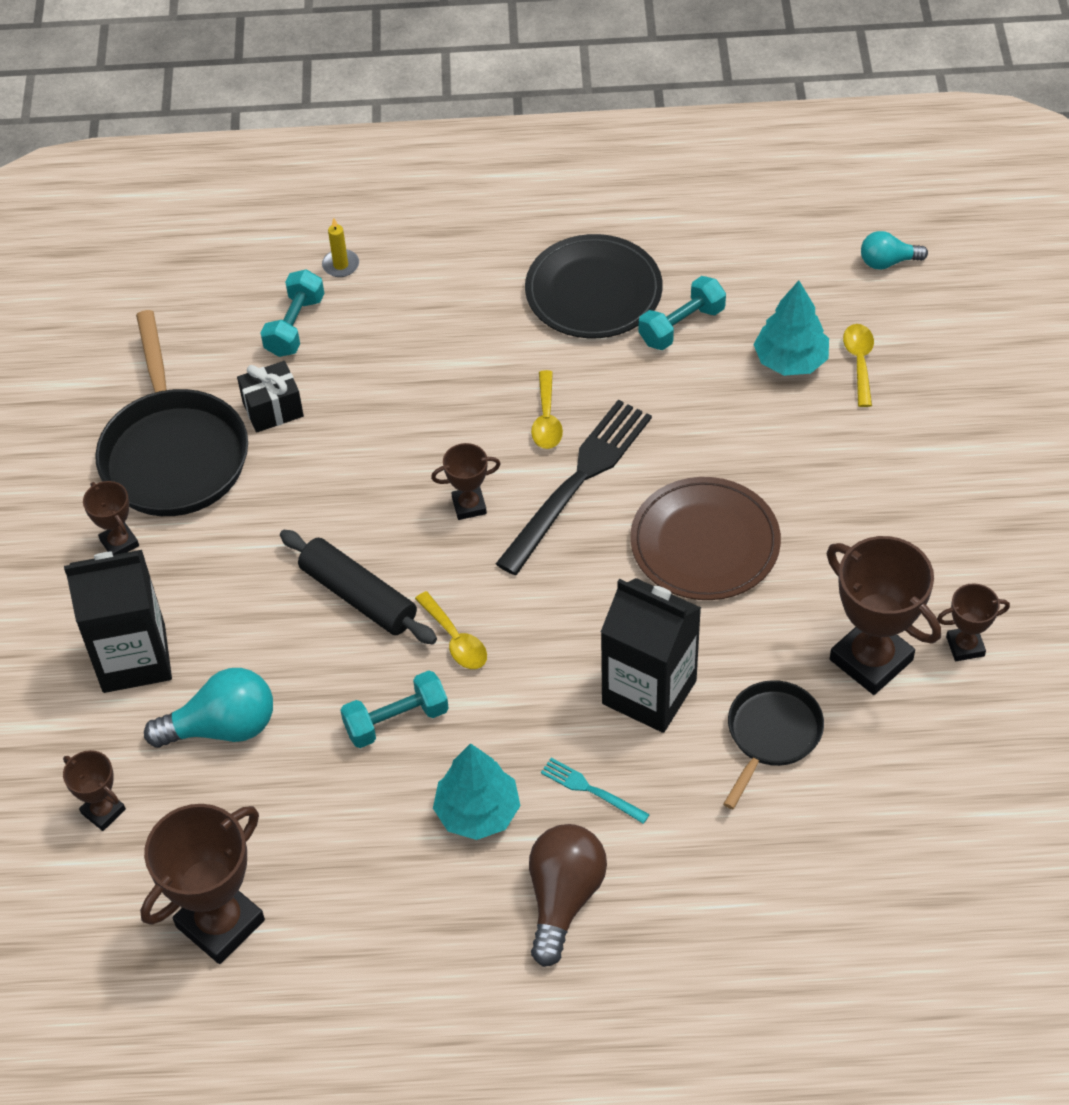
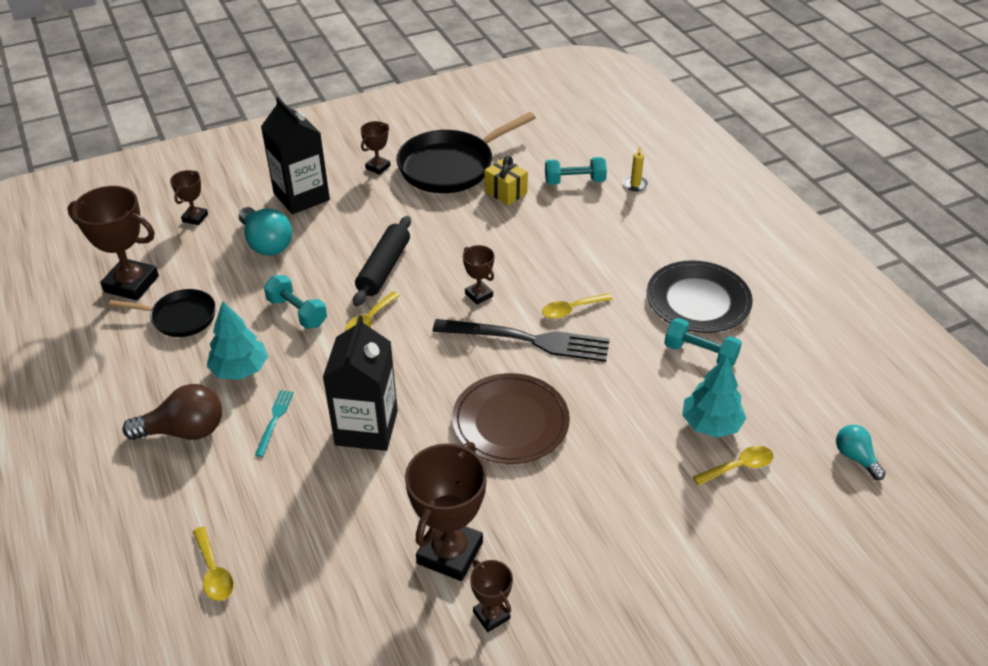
camera: 65 degrees right, 10 degrees down
black gift [237,361,304,433] -> yellow gift [484,156,528,205]
black pan [724,680,824,809] -> black pan moved to [109,289,216,337]
none -> yellow spoon [193,526,234,601]

